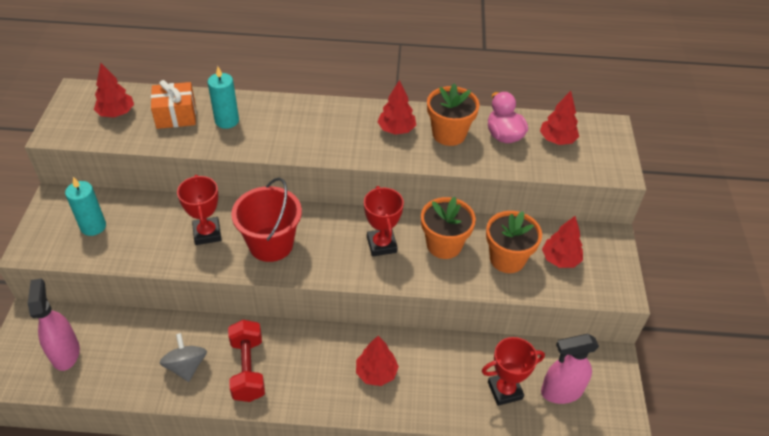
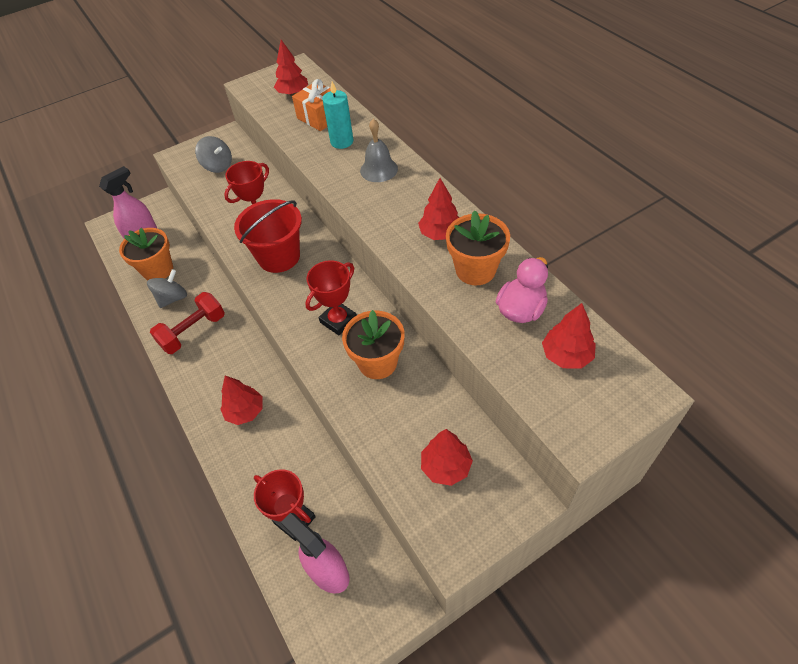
camera: 60 degrees right, 5 degrees up
turquoise candle [65,177,106,236] -> grey spinning top [195,136,232,173]
orange flower pot [486,211,542,273] -> orange flower pot moved to [119,228,173,280]
none -> grey bell [360,119,398,182]

